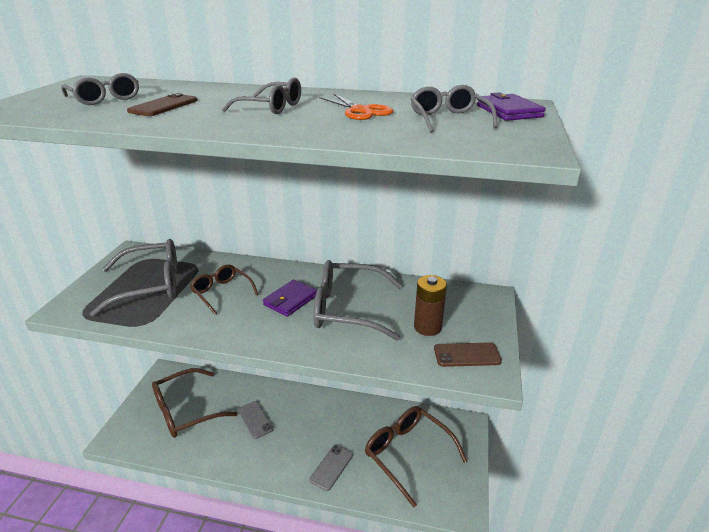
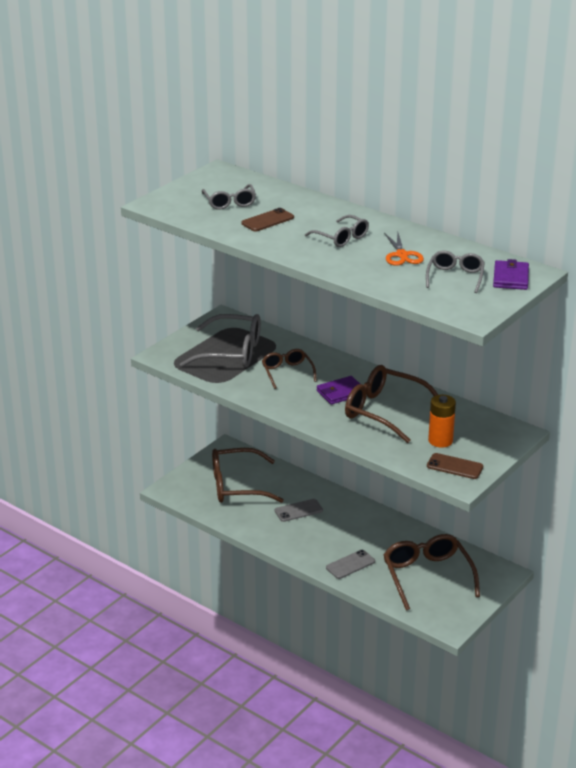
camera: 25 degrees right, 0 degrees up
grey phone [238,401,274,439] -> grey phone turned 75 degrees clockwise [275,499,323,522]
grey glasses [314,260,403,341] -> brown glasses [345,365,438,443]
brown battery [414,275,447,336] -> orange battery [428,395,456,448]

